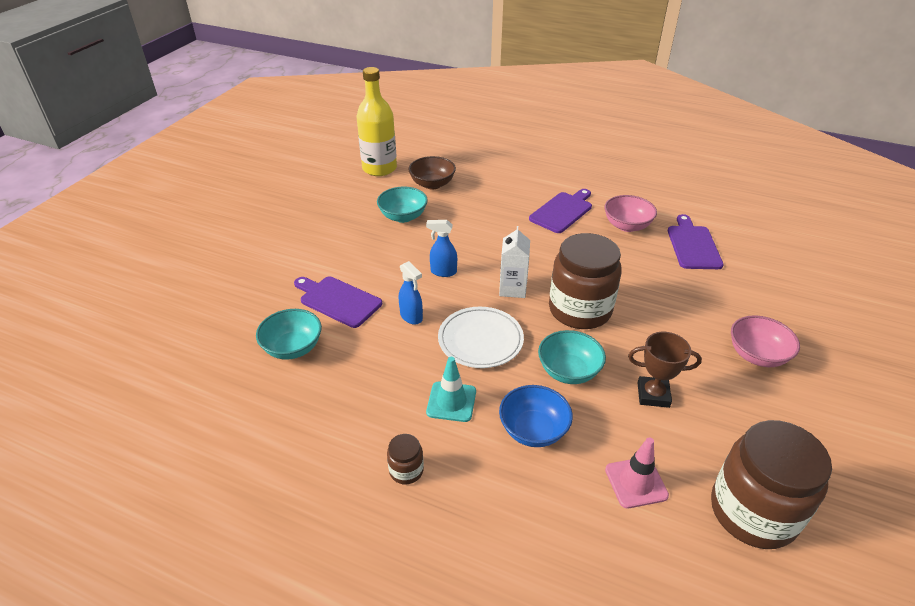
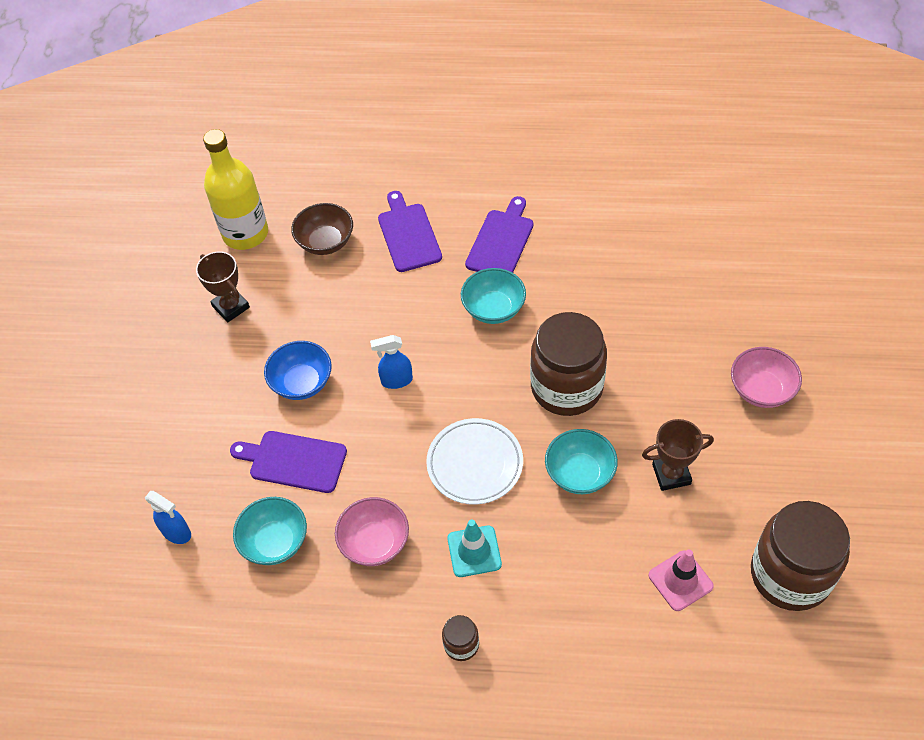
camera: 15 degrees left, 15 degrees up
turquoise bowl [377,186,428,223] -> turquoise bowl moved to [461,268,526,324]
blue spray bottle [399,261,423,325] -> blue spray bottle moved to [145,491,191,544]
white carton [499,226,530,298] -> none
blue bowl [499,385,573,447] -> blue bowl moved to [264,341,332,400]
pink bowl [605,195,657,232] -> pink bowl moved to [335,497,409,566]
purple cutting board [668,214,724,269] -> purple cutting board moved to [378,191,442,272]
none -> brown trophy [196,251,250,322]

